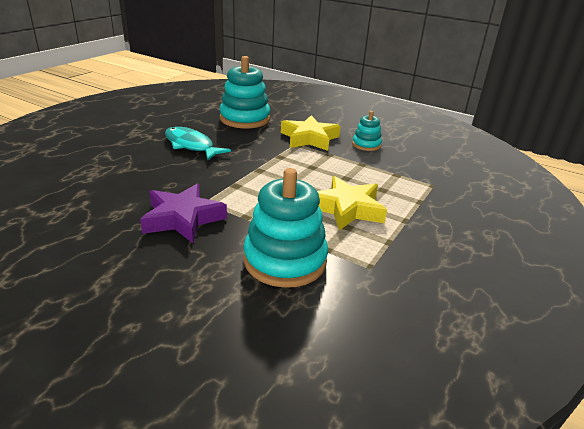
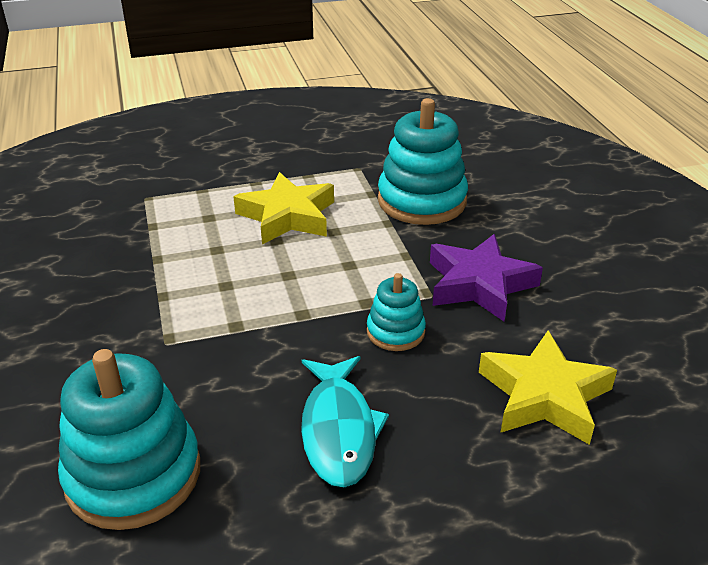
camera: 135 degrees left, 5 degrees up
yellow star [281,115,340,151] -> yellow star moved to [479,330,617,445]
turquoise stacking toy [352,111,382,151] -> turquoise stacking toy moved to [367,273,426,351]

